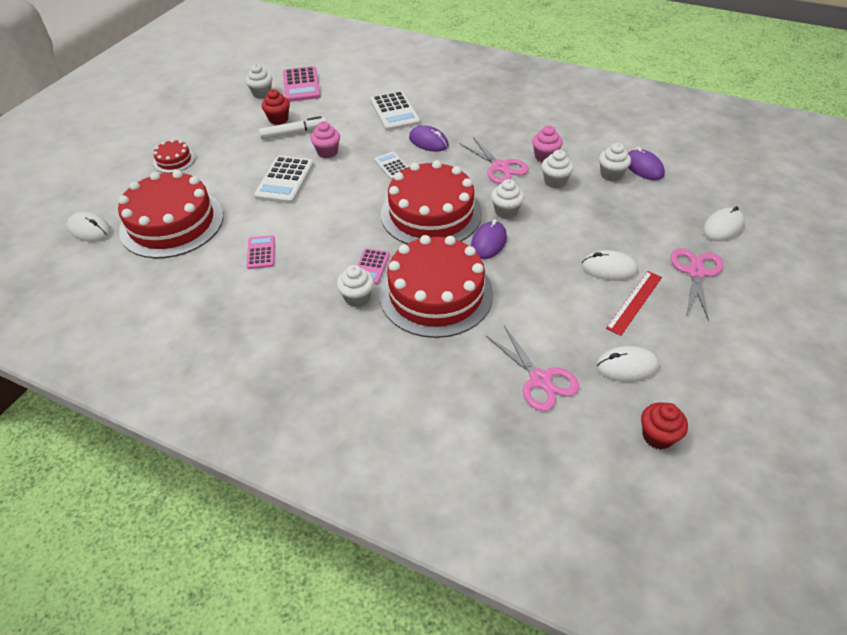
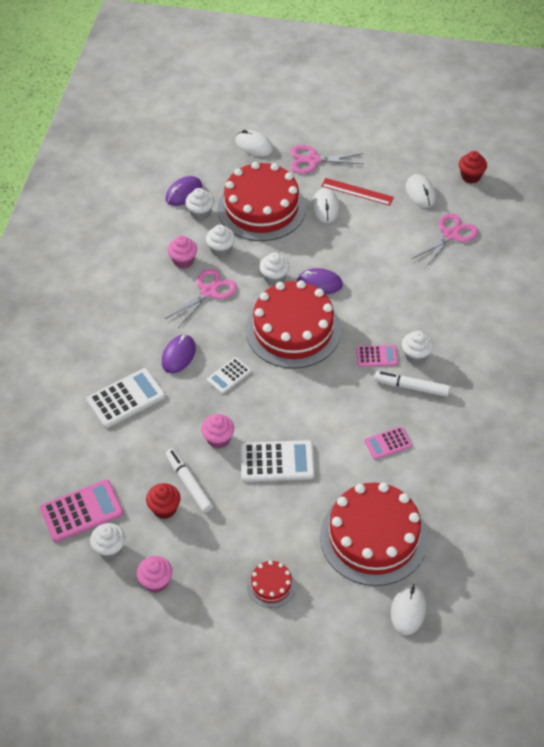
camera: 105 degrees left, 5 degrees up
red cake [379,235,493,338] -> red cake moved to [218,162,306,241]
none -> pink cupcake [137,556,172,593]
none -> white marker [374,371,450,397]

